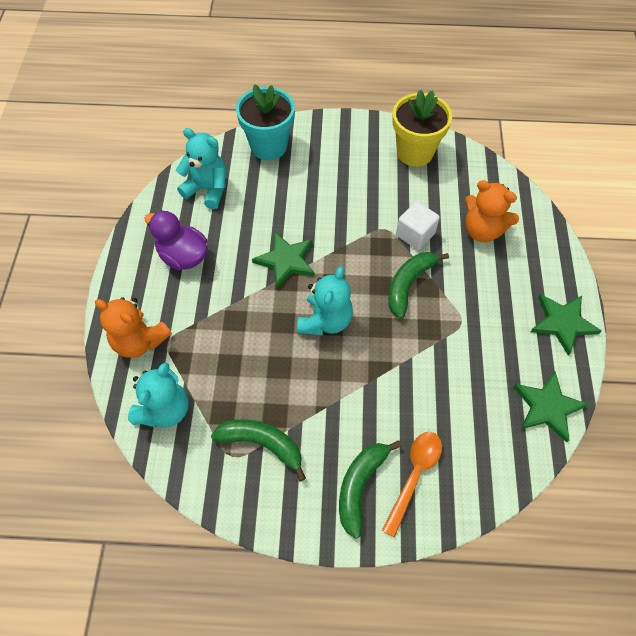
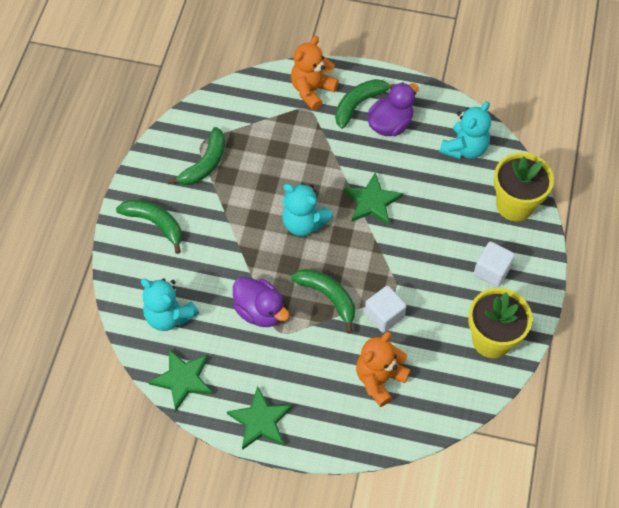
camera: 100 degrees right, 0 degrees up
turquoise teddy bear [128,362,189,428] -> turquoise teddy bear moved to [141,278,199,331]
turquoise flower pot [236,84,295,160] -> yellow flower pot [494,152,554,221]
orange spoon [382,432,442,537] -> none
none -> purple duck [233,277,289,327]
none -> green banana [335,79,396,129]
none -> white cube [474,242,515,287]

